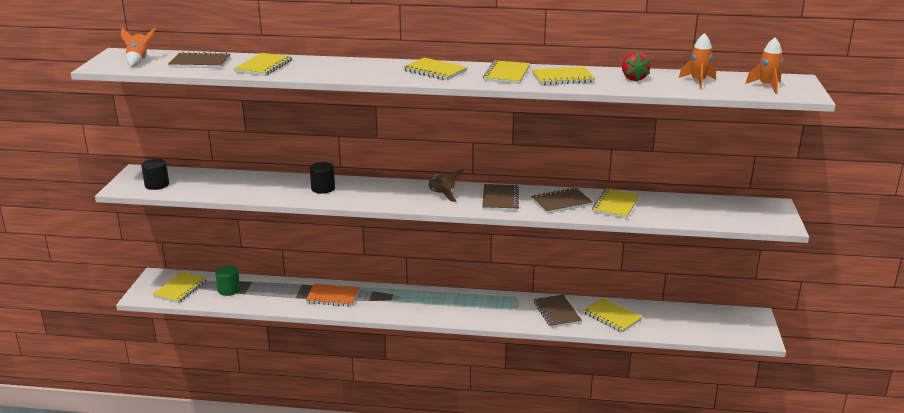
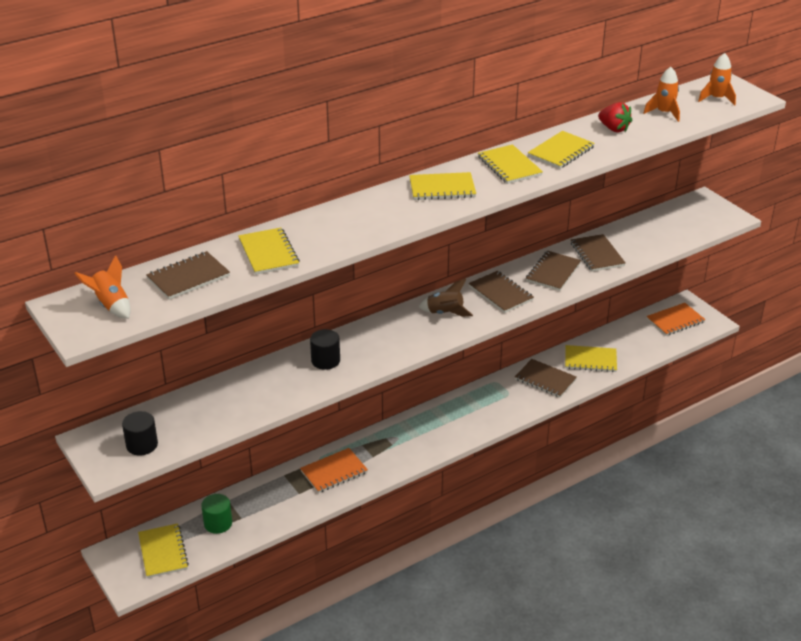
camera: 40 degrees left, 10 degrees up
yellow notebook [592,188,640,219] -> brown notebook [571,234,626,272]
none -> orange notebook [646,303,706,336]

